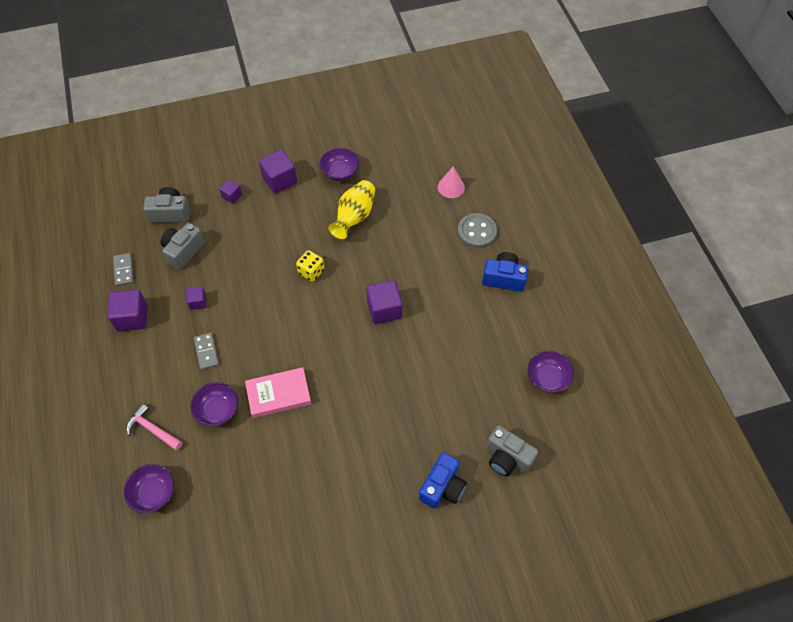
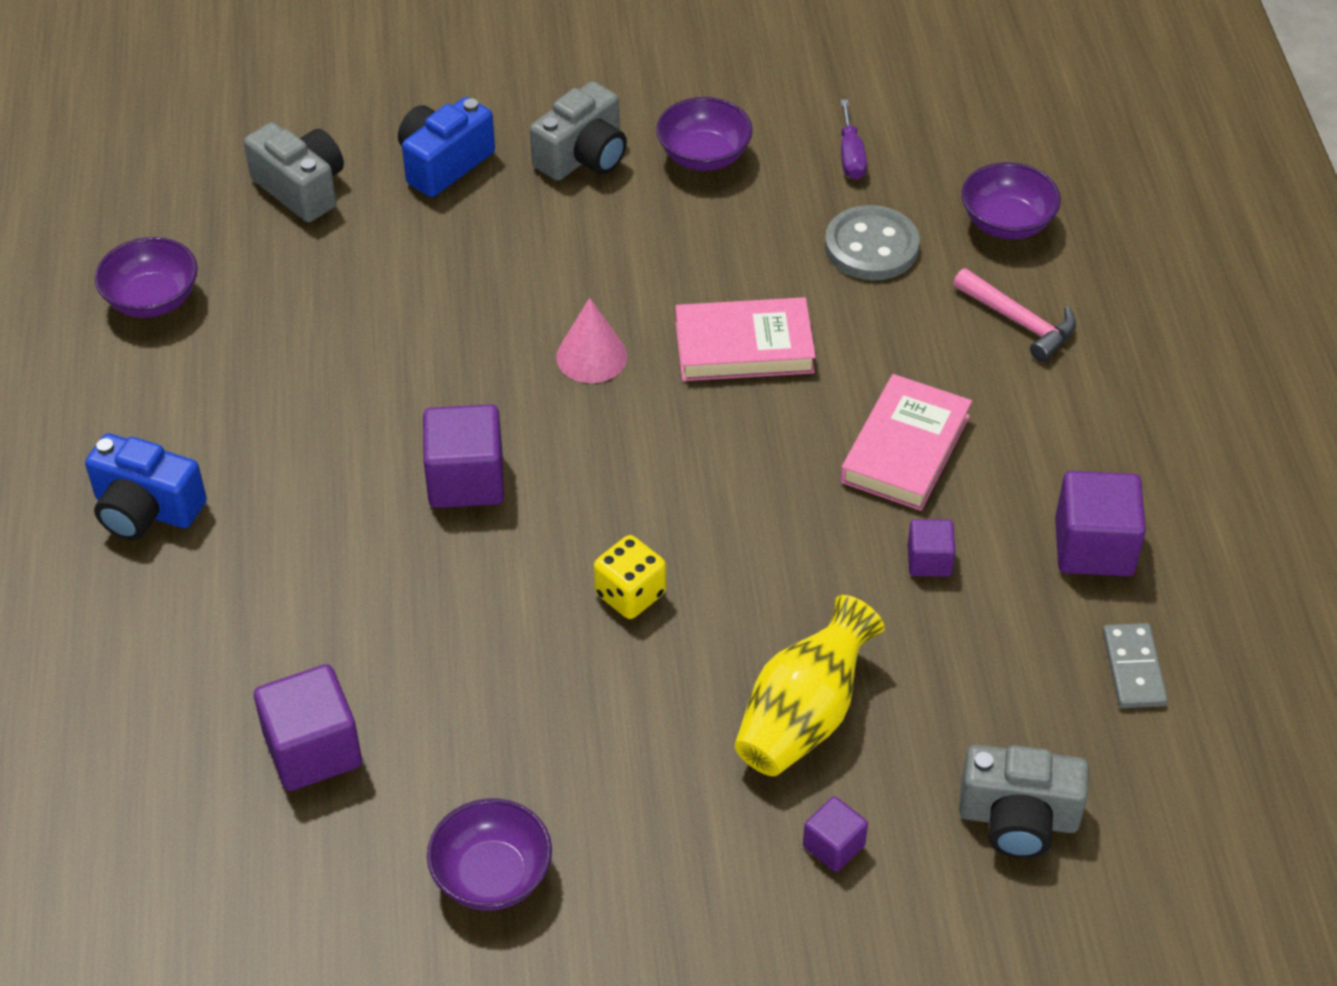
camera: 170 degrees left, 10 degrees down
grey camera [161,223,205,270] -> grey camera moved to [530,81,627,181]
purple bowl [191,382,238,426] -> purple bowl moved to [656,97,753,171]
grey domino [194,333,219,370] -> pink book [840,374,972,511]
purple cube [259,150,297,193] -> purple cube moved to [254,664,362,791]
yellow vase [329,180,375,239] -> yellow vase moved to [734,595,885,776]
pink cone [438,167,465,198] -> pink cone moved to [556,298,628,383]
grey button [458,213,497,248] -> grey button moved to [825,205,920,280]
none -> purple screwdriver [841,100,867,180]

